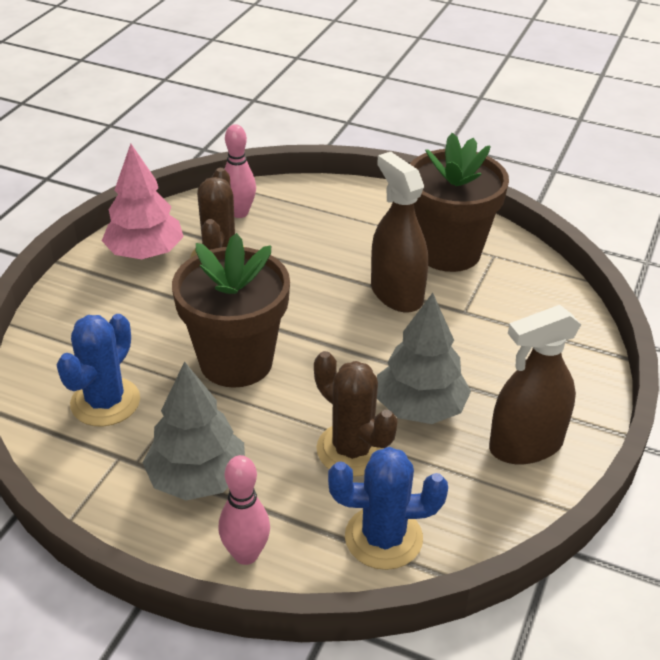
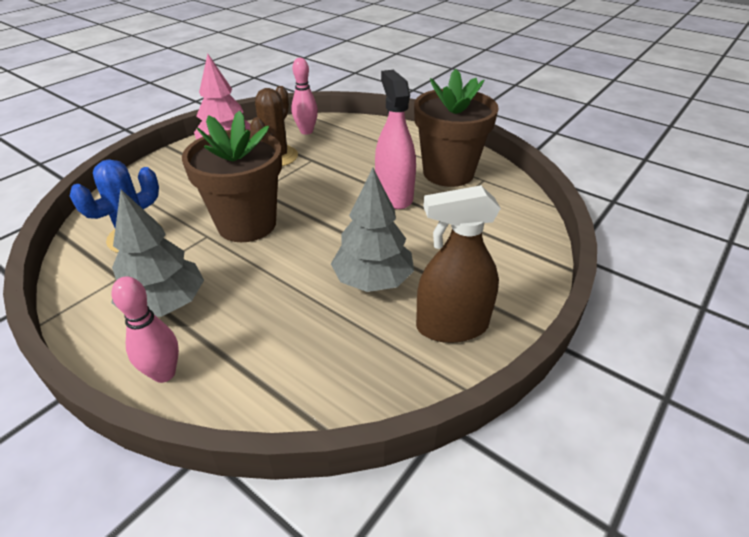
camera: 15 degrees right, 0 degrees up
brown cactus [314,351,398,477] -> none
blue cactus [328,447,448,570] -> none
brown spray bottle [371,152,428,312] -> pink spray bottle [375,70,416,209]

